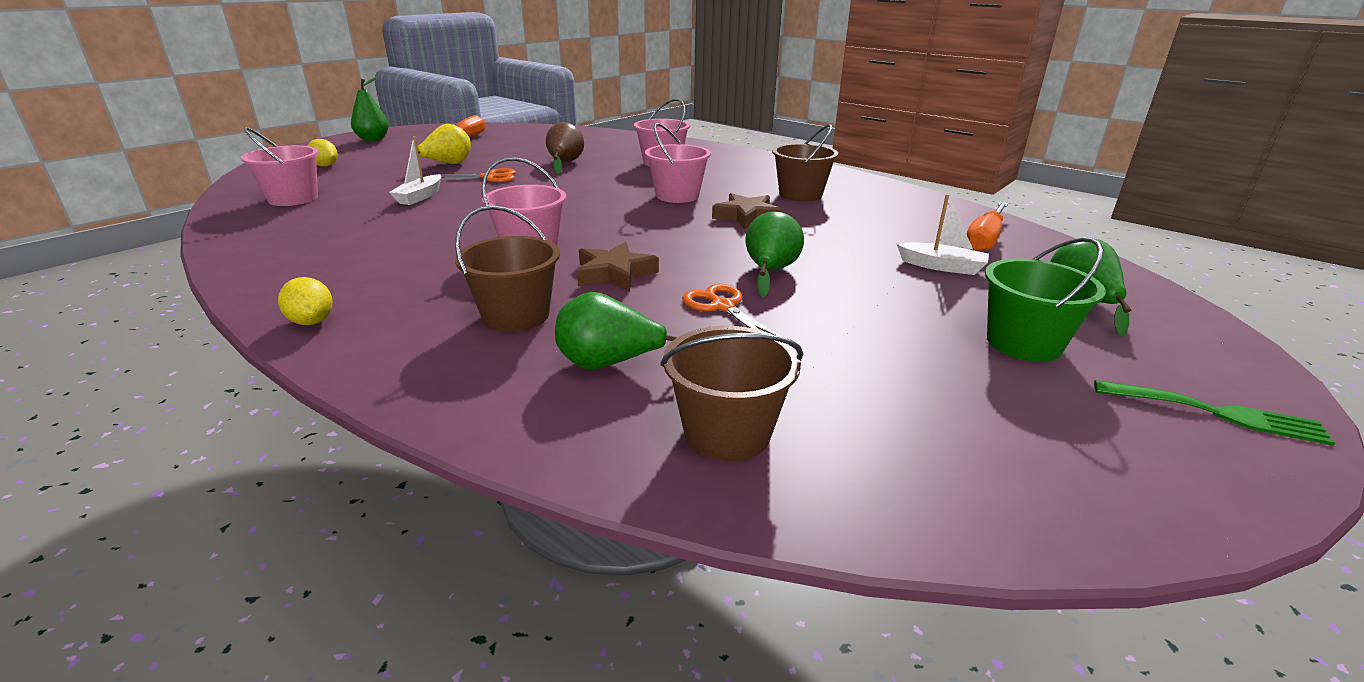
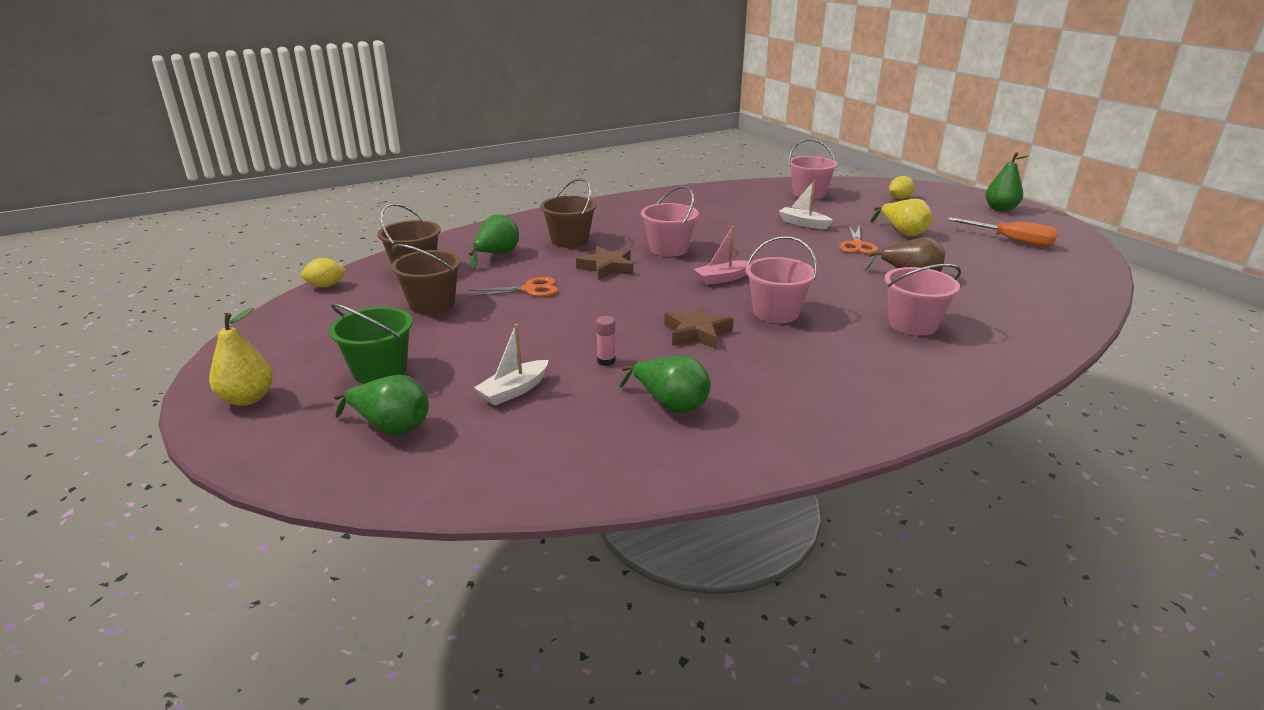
camera: 110 degrees right, 0 degrees up
yellow lemon [278,277,332,325] -> yellow lemon moved to [301,258,346,287]
green pear [745,211,804,297] -> green pear moved to [620,356,711,413]
brown bucket [772,124,838,202] -> brown bucket moved to [391,244,461,314]
orange screwdriver [967,202,1008,252] -> none
green fork [1094,380,1335,446] -> yellow pear [209,308,273,406]
none -> pink glue stick [596,316,615,366]
none -> pink boat [694,226,752,285]

